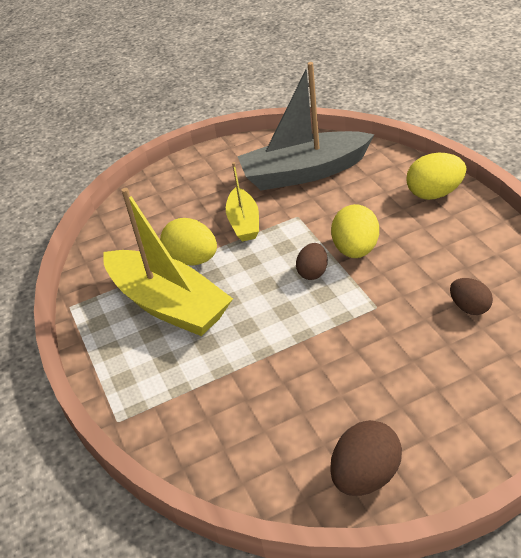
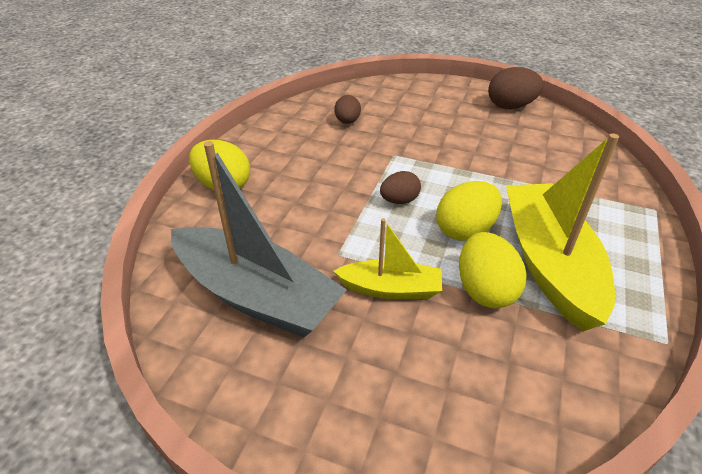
camera: 140 degrees left, 0 degrees up
yellow boat [226,162,259,241] -> yellow boat turned 60 degrees clockwise [333,218,442,299]
yellow egg [331,204,379,258] -> yellow egg moved to [436,181,502,241]

